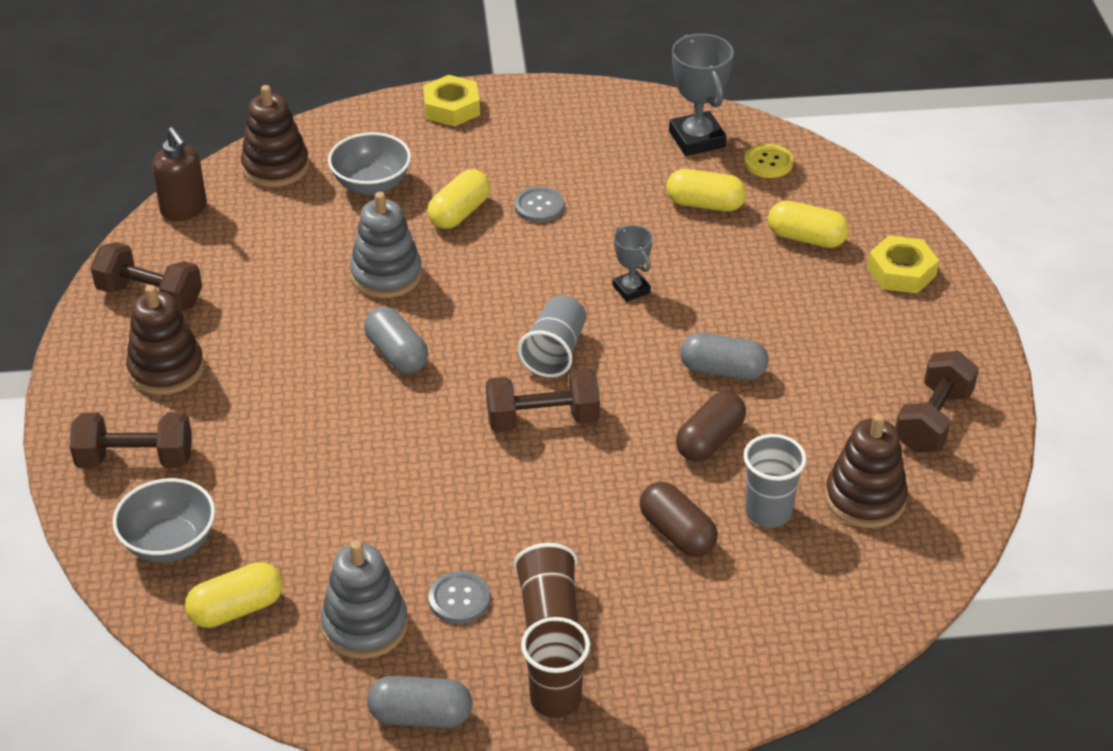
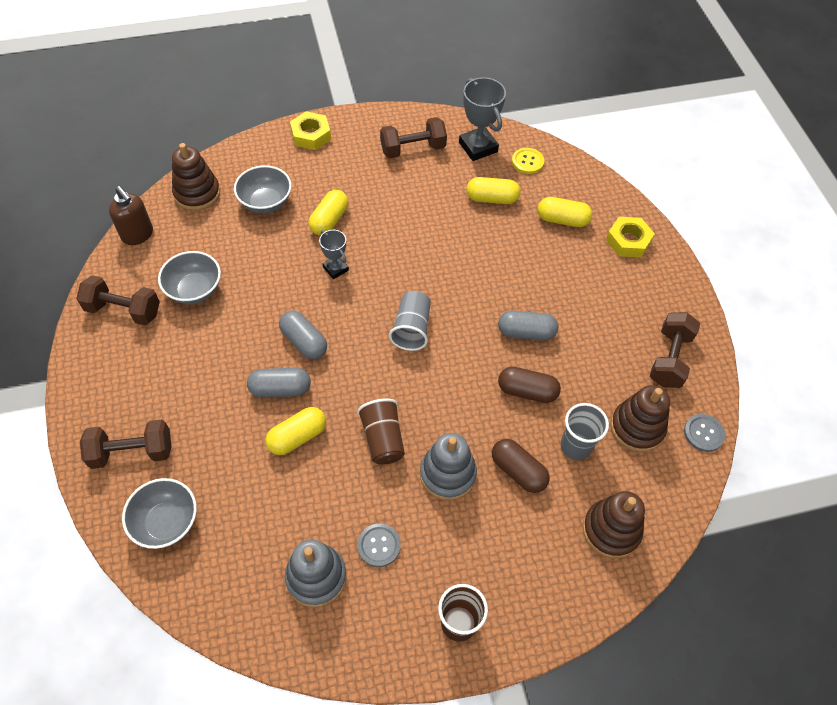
camera: 10 degrees left, 15 degrees up
brown stacking toy [126,285,204,395] -> brown stacking toy moved to [583,491,645,559]
yellow capsule [185,562,283,628] -> yellow capsule moved to [265,407,326,455]
grey stacking toy [350,192,422,298] -> grey stacking toy moved to [420,433,477,501]
grey capsule [367,676,472,728] -> grey capsule moved to [247,368,311,398]
brown dumbbell [486,369,600,432] -> brown dumbbell moved to [380,117,447,159]
grey button [514,187,564,222] -> grey button moved to [684,414,725,452]
brown cup [514,543,578,629] -> brown cup moved to [357,398,405,465]
grey trophy [613,225,653,302] -> grey trophy moved to [319,230,349,279]
brown capsule [676,391,746,462] -> brown capsule turned 75 degrees clockwise [498,367,561,403]
none -> grey bowl [158,251,221,304]

